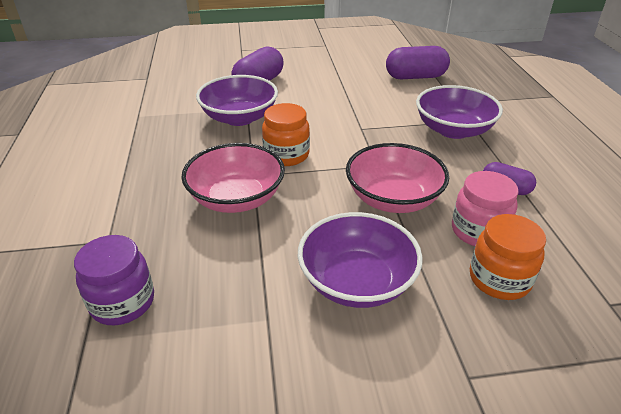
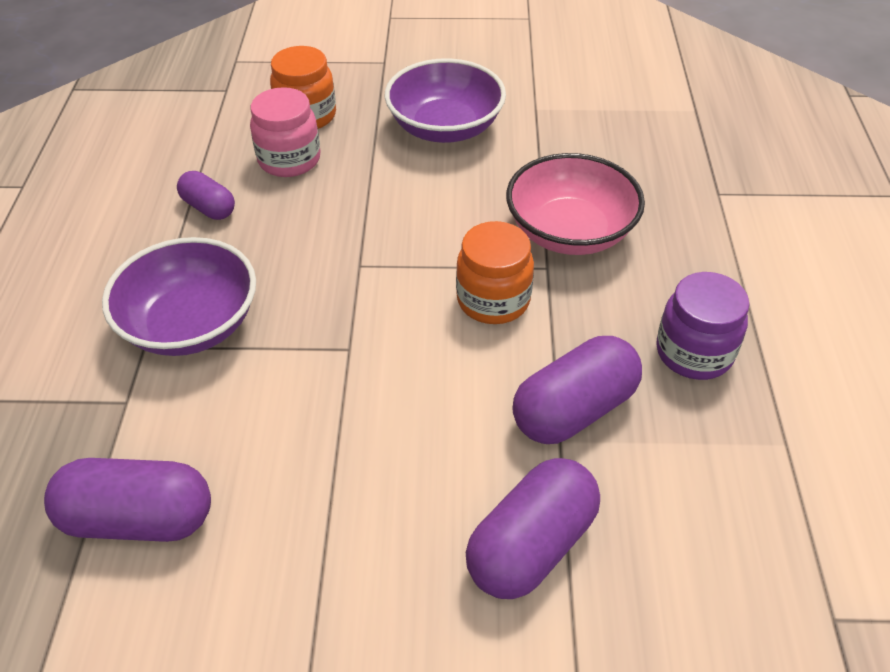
camera: 170 degrees left, 10 degrees up
purple jar [74,235,154,325] -> purple jar moved to [656,272,750,380]
purple bowl [196,75,278,126] -> purple capsule [512,336,642,444]
pink bowl [346,143,449,213] -> none

